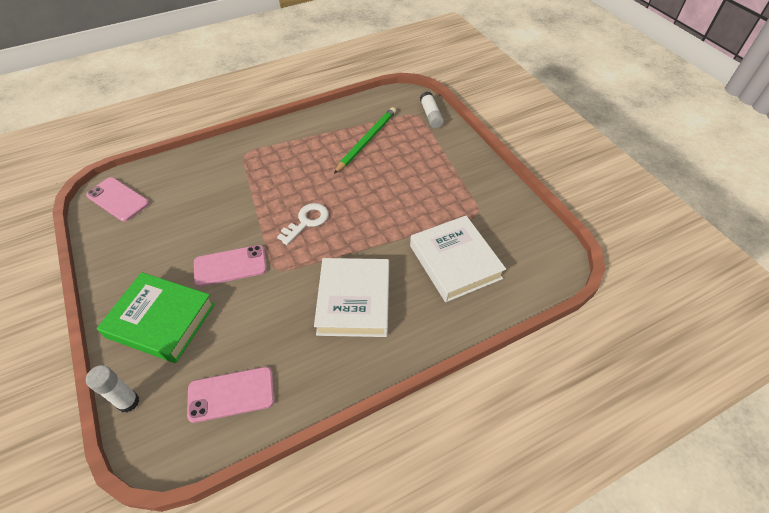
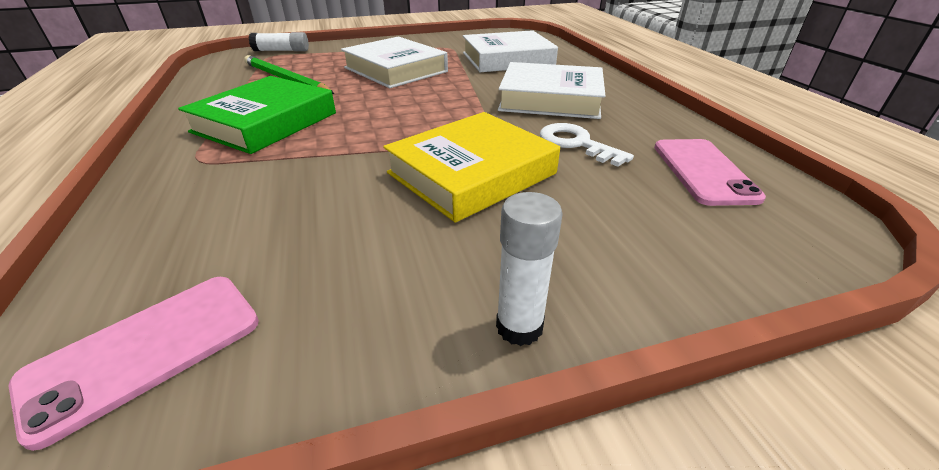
camera: 80 degrees left, 15 degrees down
white glue stick [86,365,139,413] -> white glue stick moved to [496,192,563,346]
green book [97,272,215,363] -> green book moved to [178,76,336,154]
pink phone [194,245,267,287] -> yellow book [383,112,560,223]
white key [277,203,329,245] -> white key moved to [540,123,634,167]
none -> white book [341,36,448,88]

